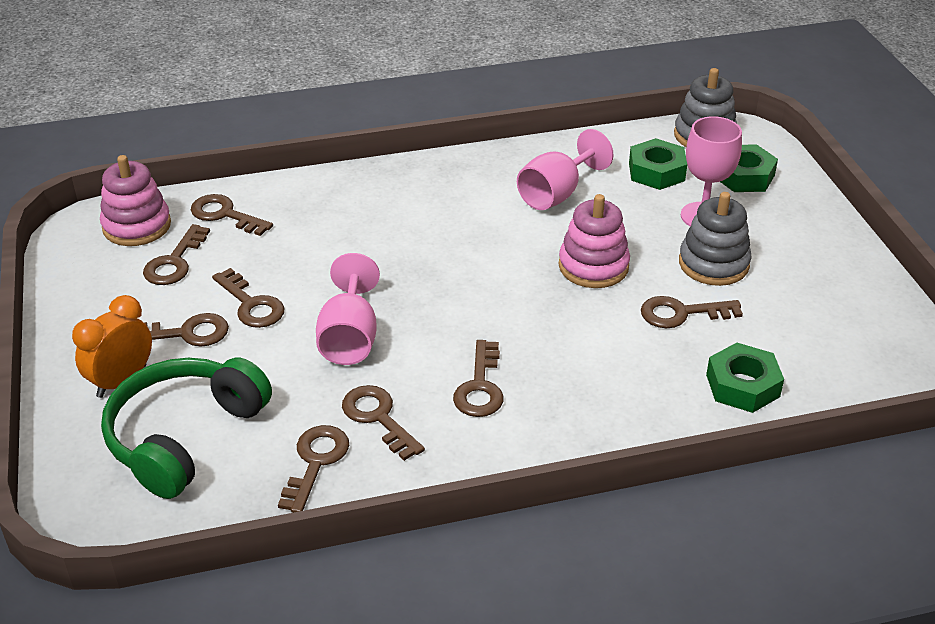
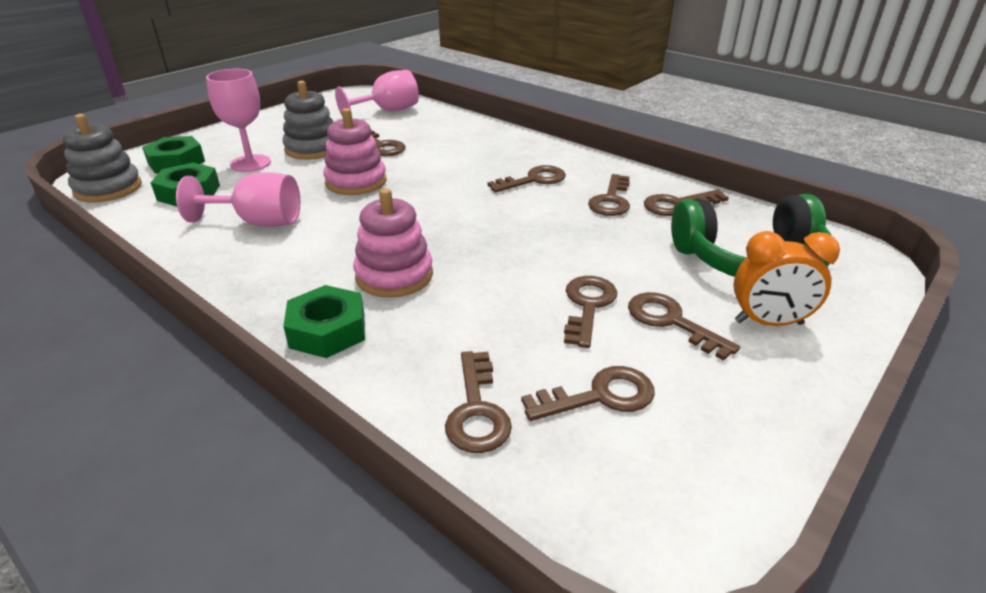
camera: 125 degrees left, 5 degrees down
pink stacking toy [100,155,171,246] -> pink stacking toy moved to [353,188,433,298]
pink goblet [316,253,380,365] -> pink goblet moved to [335,70,419,116]
green nut [706,343,784,413] -> green nut moved to [283,285,365,358]

